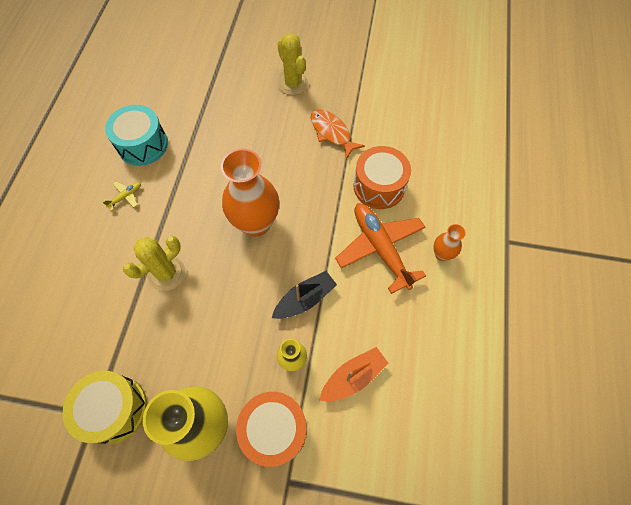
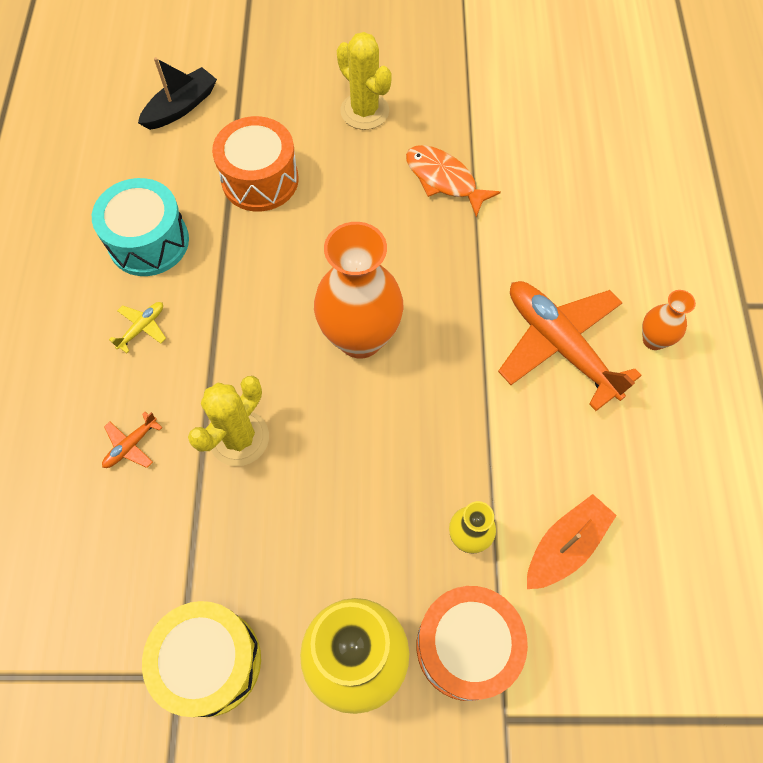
camera: 10 degrees left, 0 degrees up
black boat [272,271,337,319] -> black boat moved to [138,57,217,130]
orange drum [354,146,411,209] -> orange drum moved to [212,116,299,212]
none -> orange plane [102,412,162,468]

